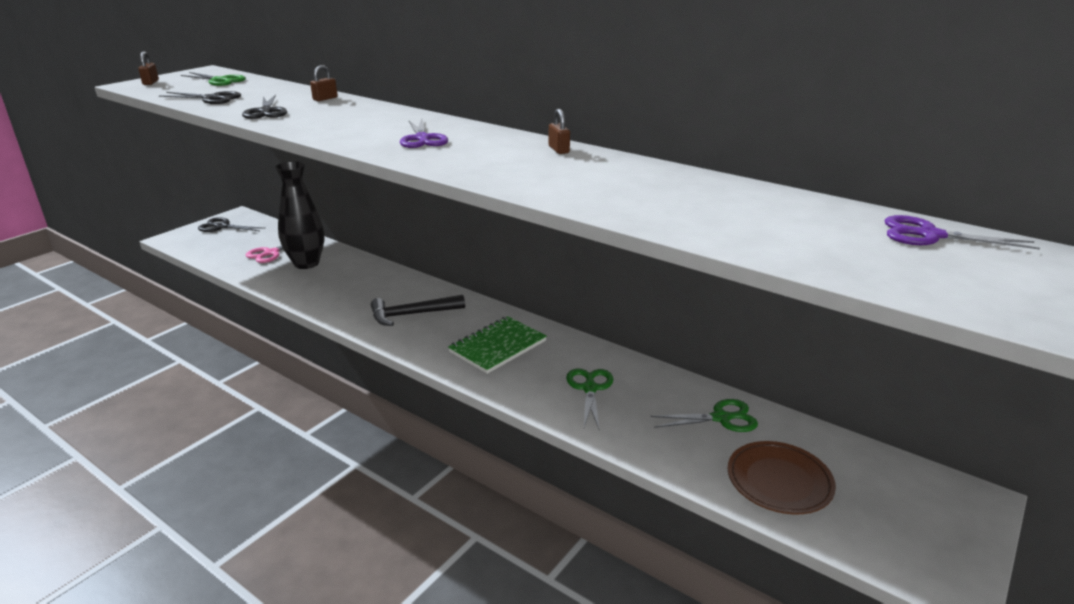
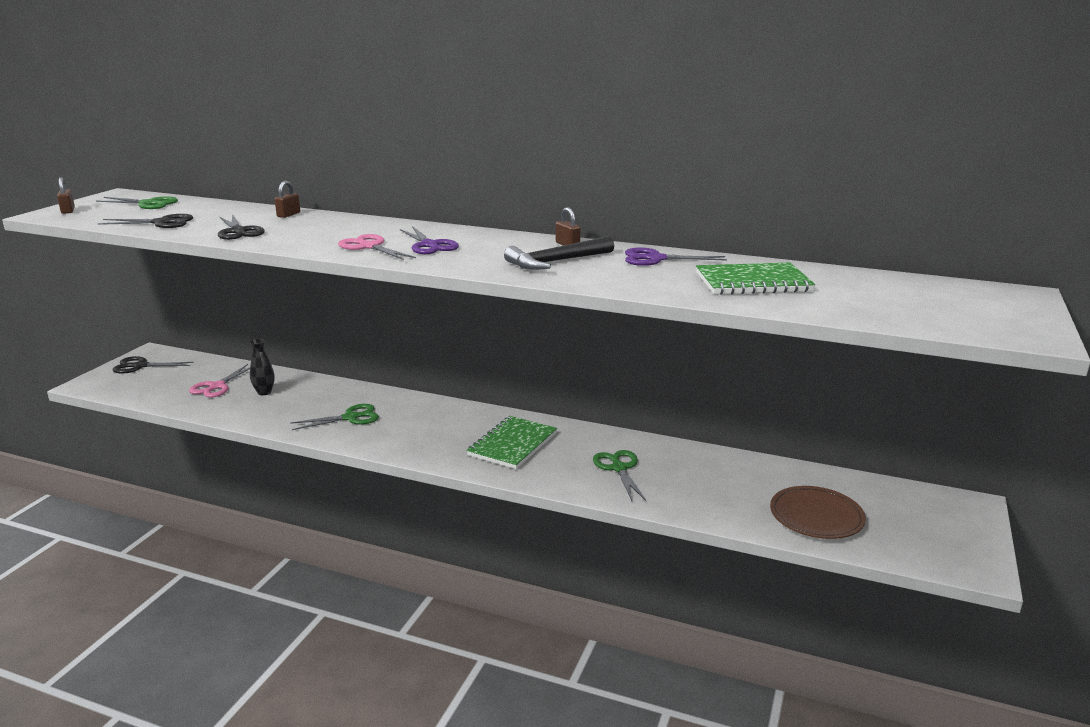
camera: 15 degrees left, 5 degrees down
black vase [275,161,324,269] -> black vase [249,339,275,395], size x0.50
black hammer [371,295,465,326] -> black hammer moved to [504,236,614,270]
green scissors [650,399,758,432] -> green scissors moved to [290,404,379,430]
purple scissors [885,215,1040,250] -> purple scissors moved to [625,247,727,266]
none -> pink scissors [338,234,416,260]
none -> green notebook [696,263,815,295]

